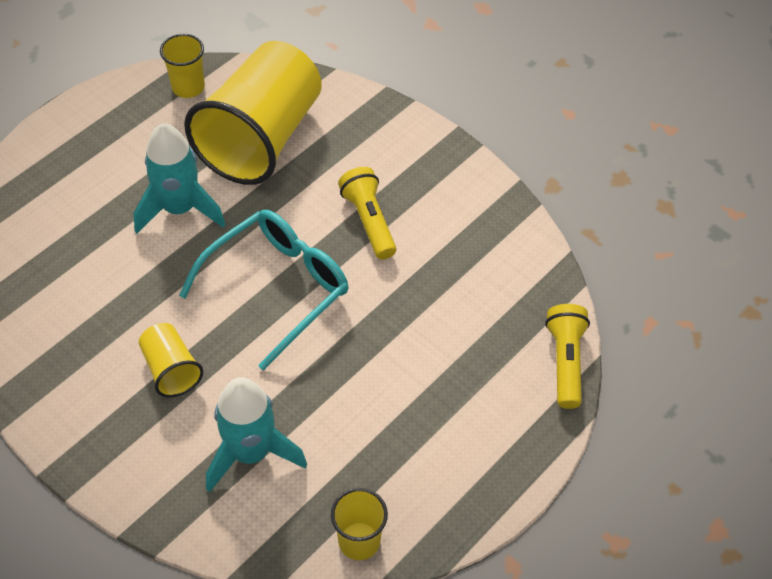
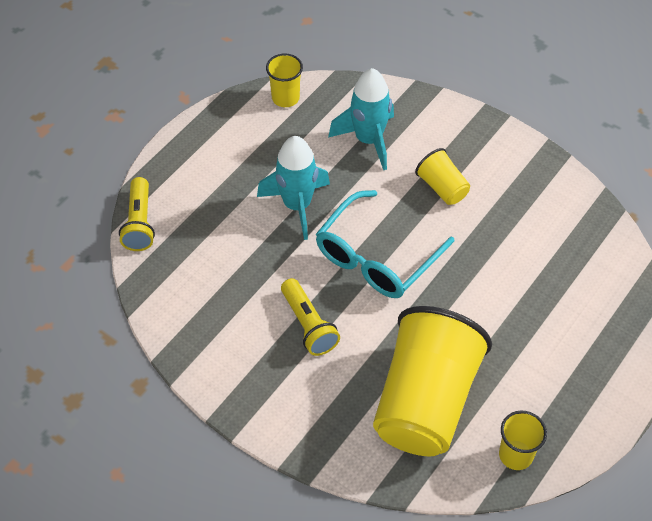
camera: 175 degrees right, 0 degrees up
turquoise rocket [134,123,226,234] -> turquoise rocket moved to [257,136,330,240]

